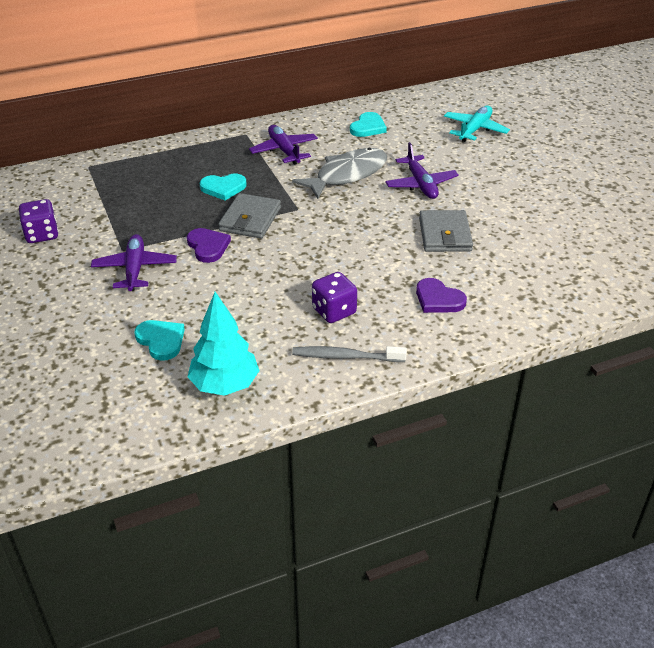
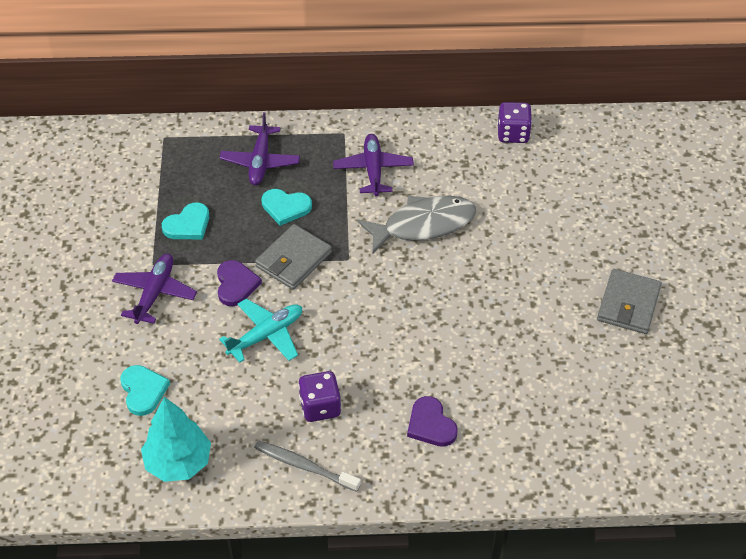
camera: 20 degrees right, 10 degrees up
purple dice [19,199,59,243] -> purple dice moved to [497,102,532,143]
turquoise heart [350,112,387,137] -> turquoise heart moved to [162,202,209,239]
purple plane [385,142,459,199] -> purple plane moved to [220,112,300,185]
grey wallet [419,210,473,252] -> grey wallet moved to [597,269,662,334]
turquoise plane [444,106,510,142] -> turquoise plane moved to [219,299,302,363]

